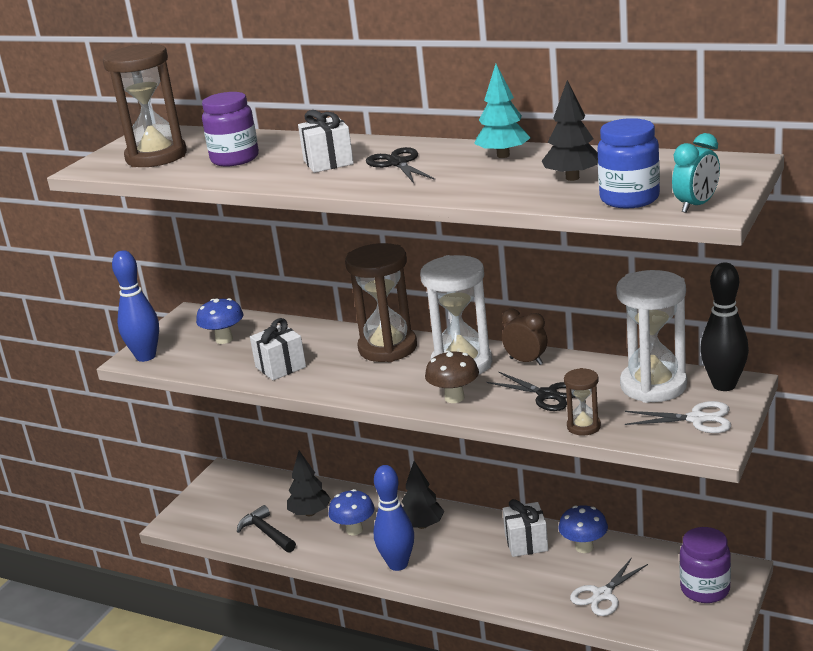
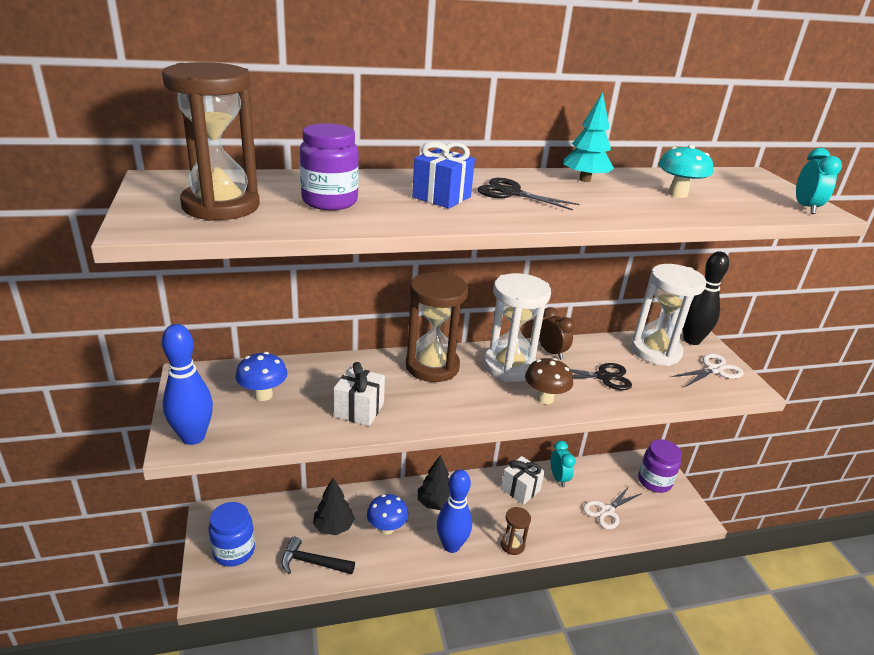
camera: 45 degrees left, 5 degrees up
white gift [298,110,354,173] -> blue gift [412,141,475,208]
brown clock [502,309,547,365] -> brown clock turned 60 degrees clockwise [539,307,574,360]
black tree [542,80,598,181] -> turquoise mushroom [658,145,713,198]
blue mushroom [558,505,608,553] -> turquoise clock [551,441,575,487]
brown hourglass [564,368,601,436] -> brown hourglass moved to [501,507,531,555]
white scissors [570,558,648,616] -> white scissors turned 45 degrees clockwise [583,485,642,529]
blue jar [598,118,660,208] -> blue jar moved to [209,502,255,567]

